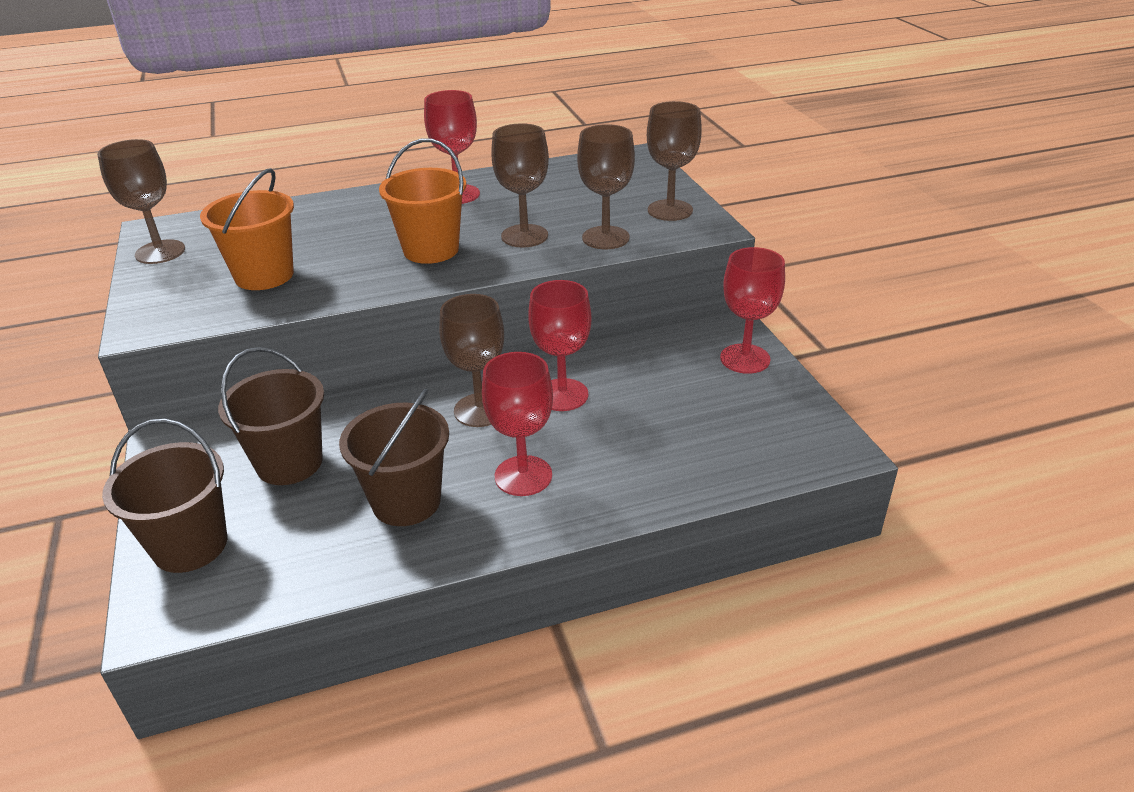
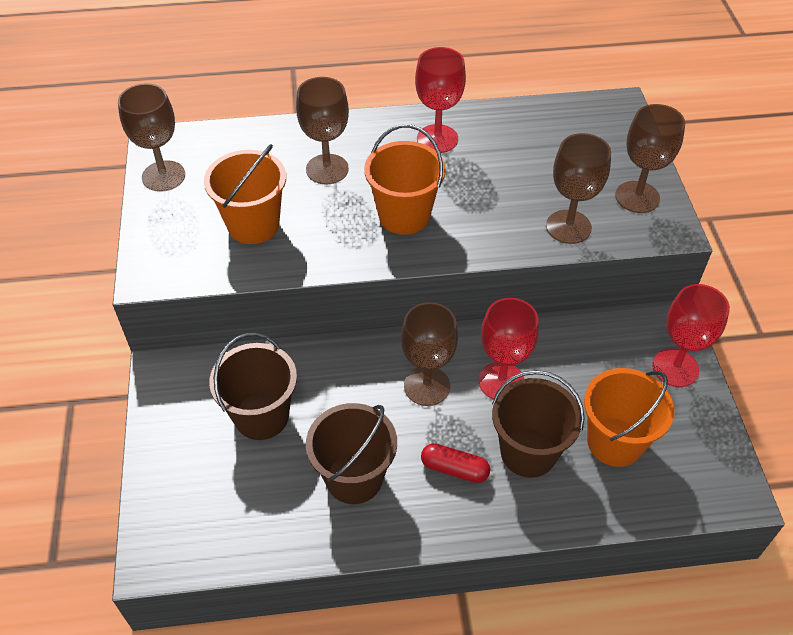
camera: 10 degrees right, 15 degrees up
brown bucket [102,419,227,573] -> brown bucket moved to [492,370,585,478]
red goblet [482,352,553,496] -> red capsule [421,443,490,483]
brown goblet [491,123,549,247] -> brown goblet moved to [296,77,349,185]
none -> orange bucket [584,368,675,467]

